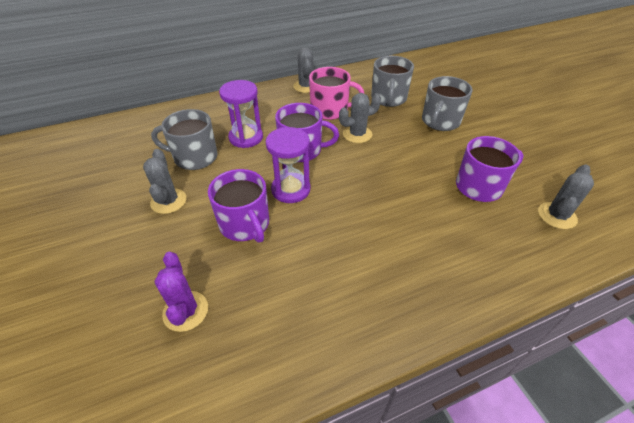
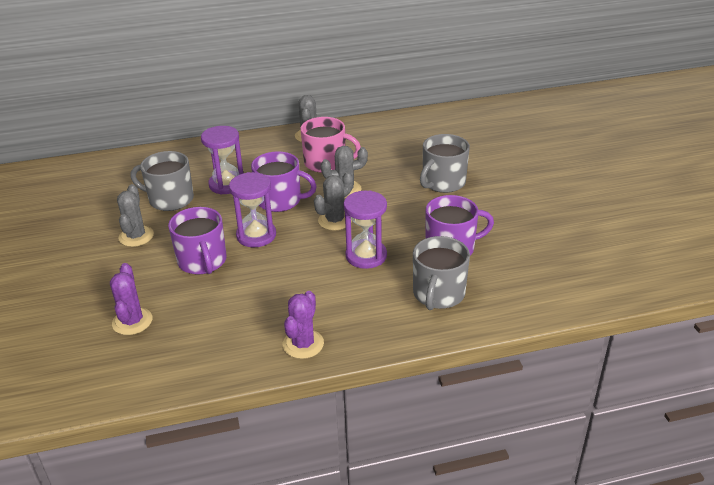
camera: 10 degrees right, 10 degrees down
grey mug [371,56,414,107] -> grey mug moved to [413,236,470,310]
grey cactus [538,164,594,229] -> grey cactus moved to [314,172,353,230]
none -> purple cactus [283,291,324,359]
none -> purple hourglass [344,191,387,269]

